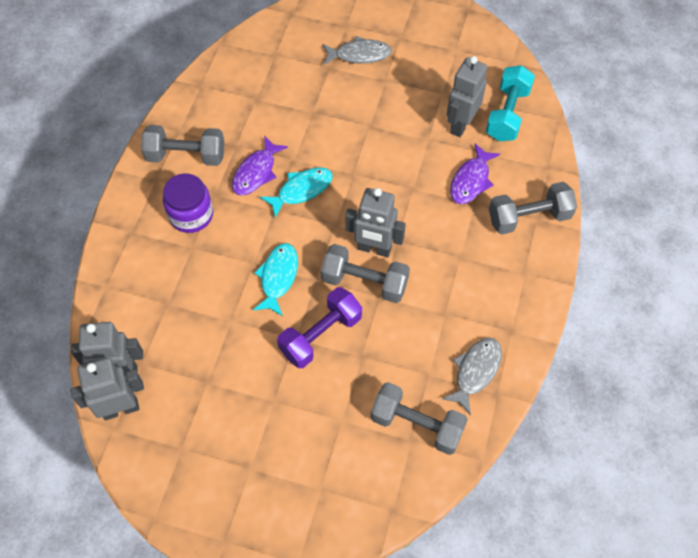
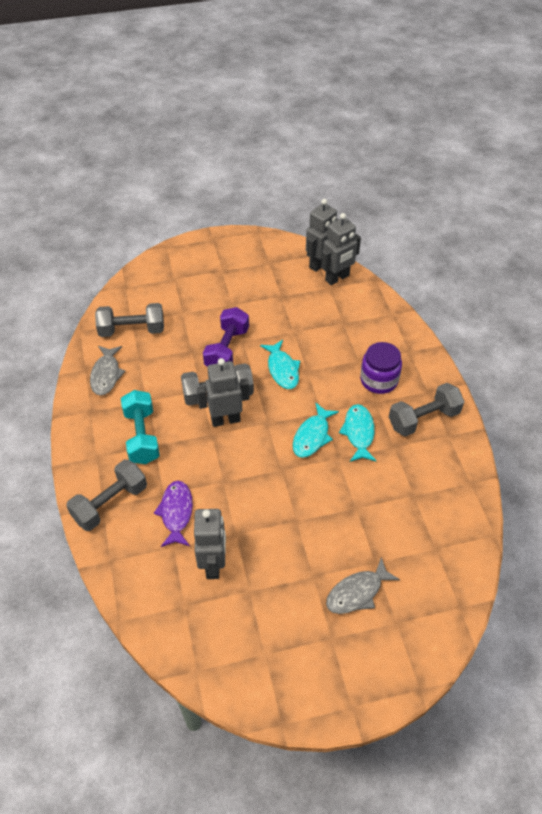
camera: 150 degrees right, 10 degrees down
purple fish [232,136,288,196] -> turquoise fish [339,404,377,462]
turquoise dumbbell [486,65,535,141] -> turquoise dumbbell moved to [121,390,160,464]

